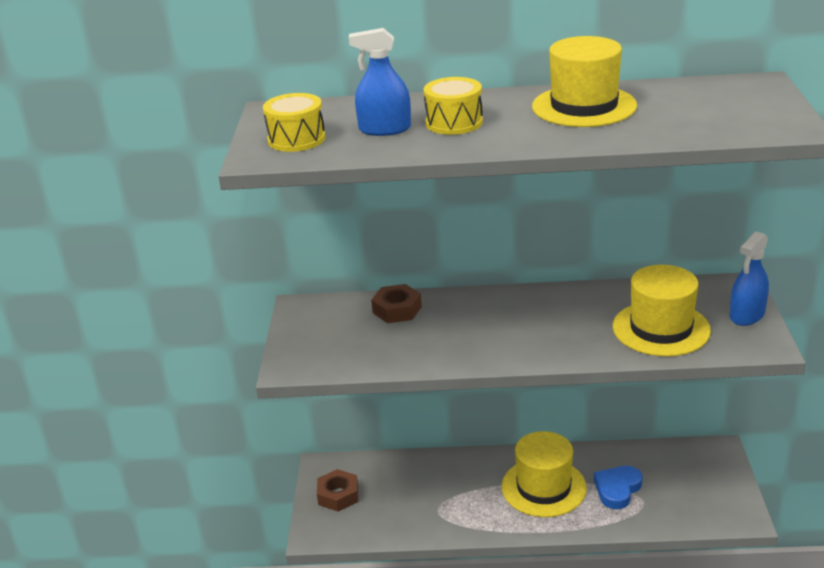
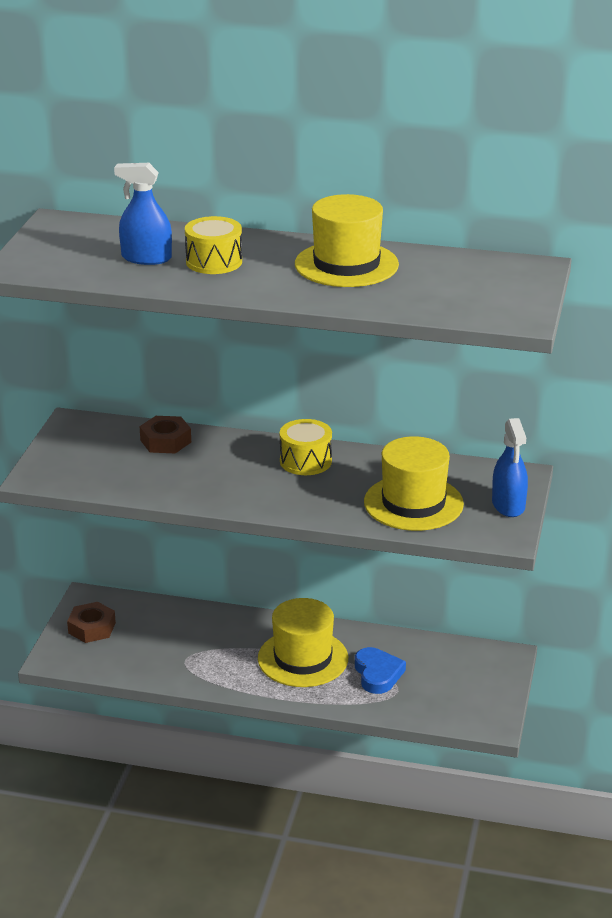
camera: 10 degrees right, 0 degrees up
yellow drum [263,93,325,152] -> yellow drum moved to [280,419,332,475]
blue heart [594,466,643,509] -> blue heart turned 120 degrees clockwise [355,647,406,694]
blue spray bottle [730,231,769,326] -> blue spray bottle turned 60 degrees counterclockwise [492,418,528,517]

